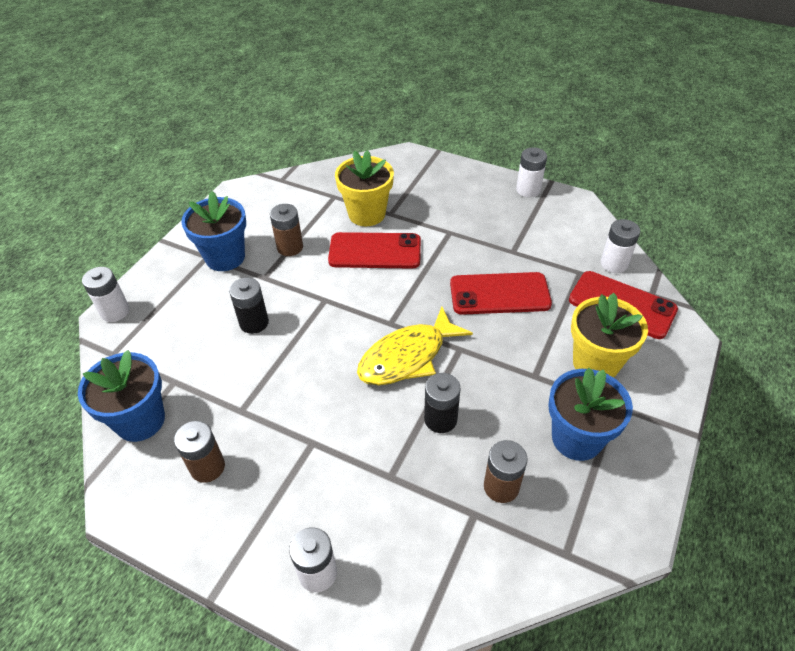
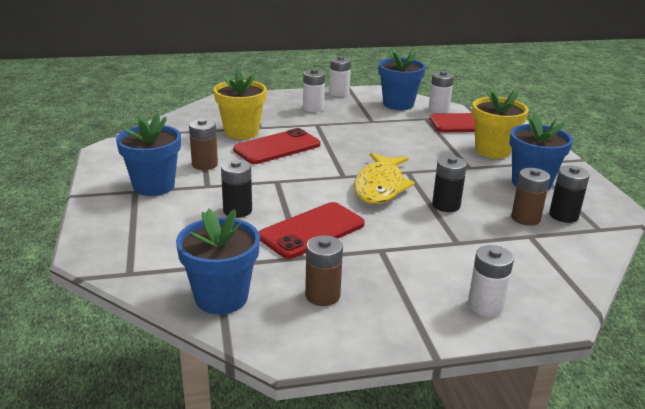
camera: 40 degrees left, 20 degrees down
white battery [82,267,129,322] -> white battery moved to [303,69,325,112]
red phone [450,272,552,315] -> red phone moved to [259,202,365,259]
none -> blue flower pot [379,48,426,110]
none -> black battery [549,165,590,223]

